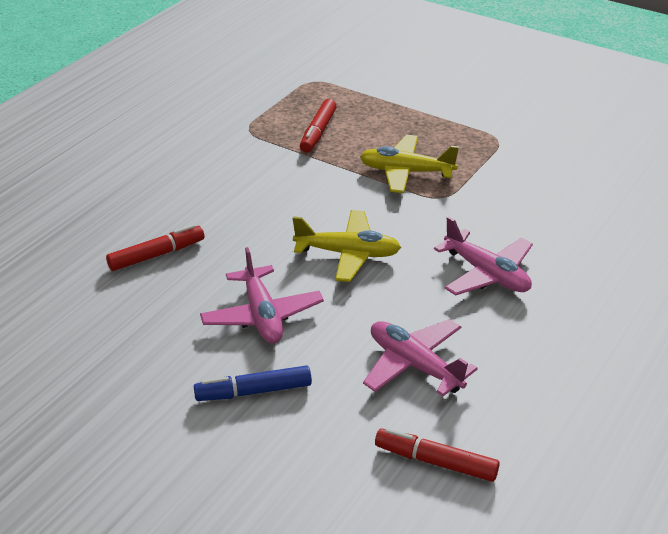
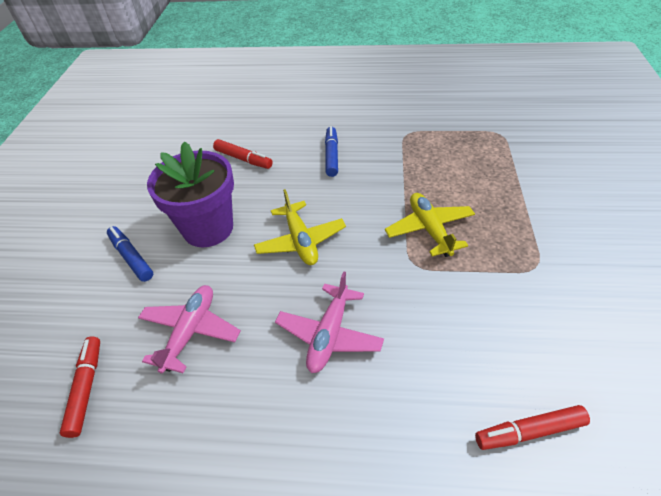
camera: 65 degrees right, 10 degrees up
pink plane [200,247,324,344] -> purple flower pot [147,141,234,247]
red marker [300,99,337,153] -> red marker moved to [475,405,590,450]
none -> blue marker [325,126,338,177]

